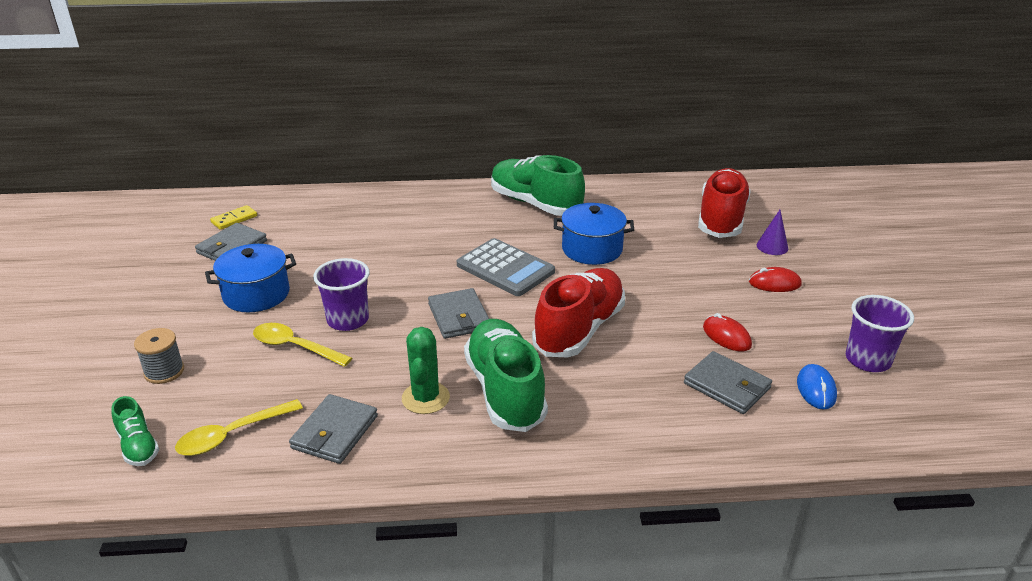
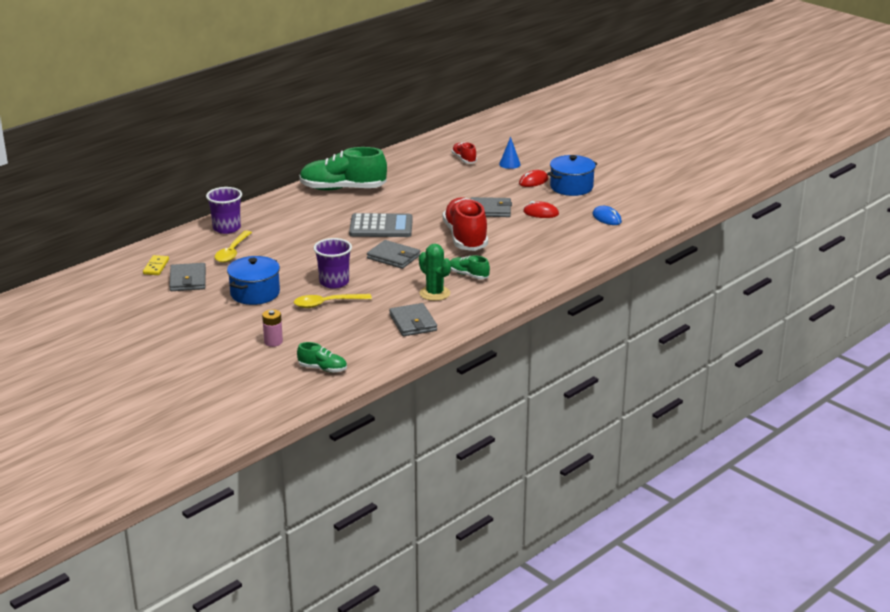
camera: 40 degrees left, 5 degrees down
grey spool [134,328,184,384] -> pink battery [262,309,283,347]
yellow spoon [175,399,303,456] -> yellow spoon moved to [215,230,252,263]
green shoe [464,319,548,432] -> green shoe [450,255,490,279], size x0.48
blue pot [554,203,634,265] -> blue pot moved to [547,155,598,196]
grey wallet [684,351,772,414] -> grey wallet moved to [470,197,512,217]
red shoe [698,168,751,238] -> red shoe [452,142,477,163], size x0.48
purple cone [757,210,788,255] -> blue cone [499,137,521,169]
purple cup [846,295,914,372] -> purple cup moved to [206,187,242,234]

